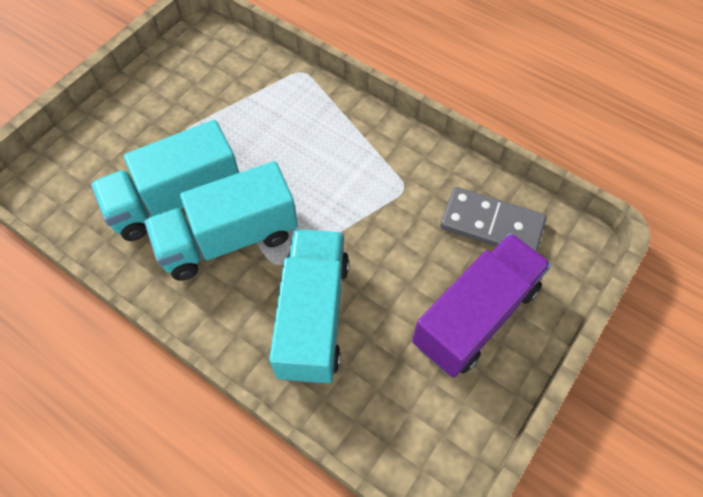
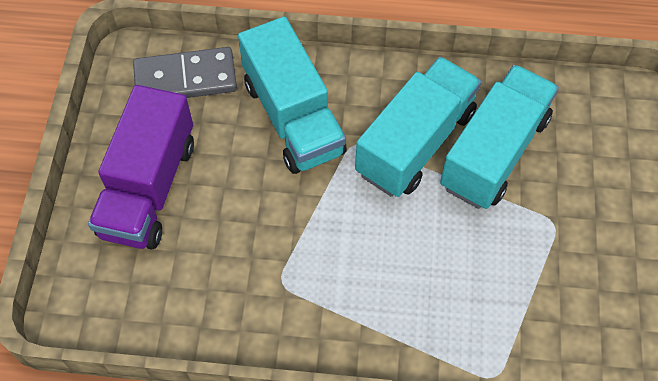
camera: 150 degrees right, 0 degrees up
grey domino [440,187,547,252] -> grey domino moved to [133,47,237,98]

